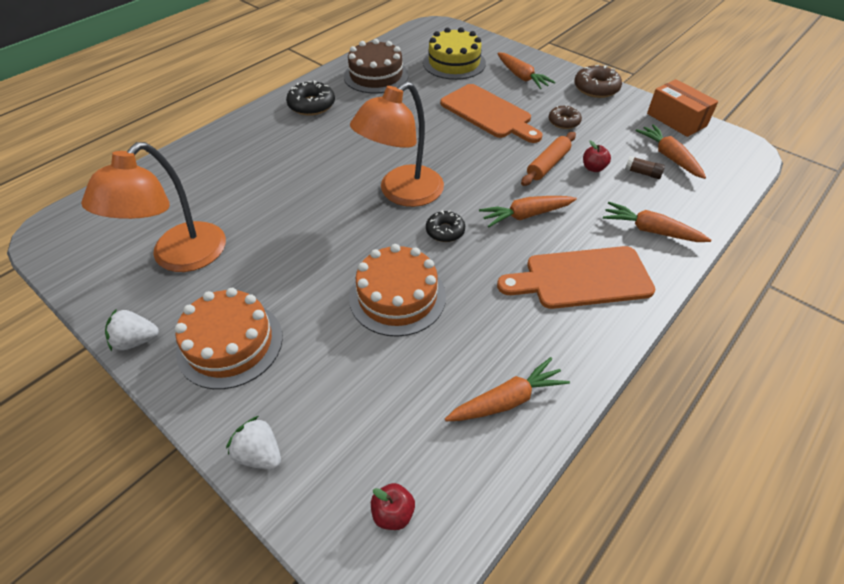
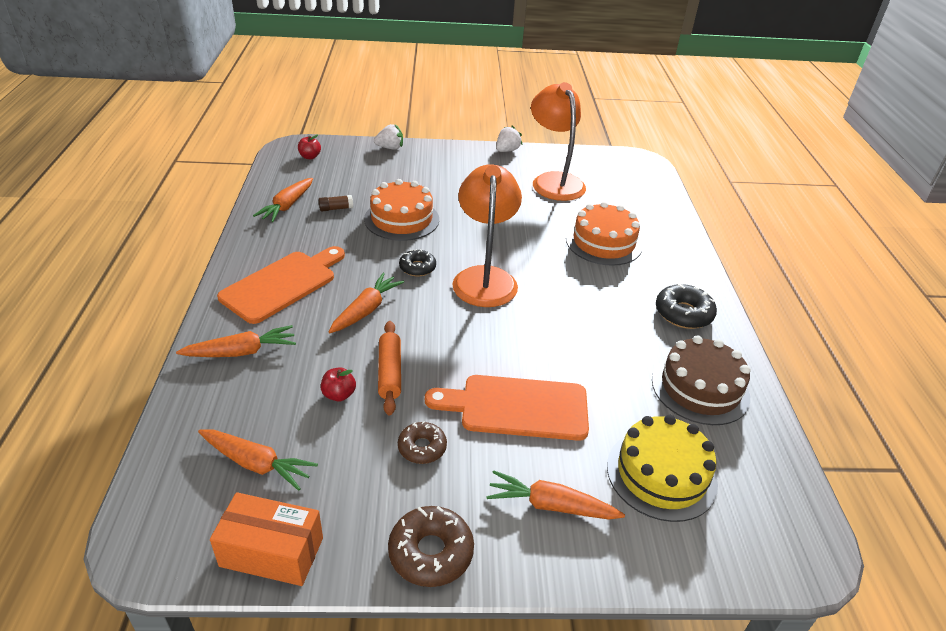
camera: 135 degrees right, 10 degrees down
orange cake [175,288,283,389] -> orange cake moved to [566,201,642,266]
brown glue stick [625,156,665,179] -> brown glue stick moved to [319,195,353,212]

